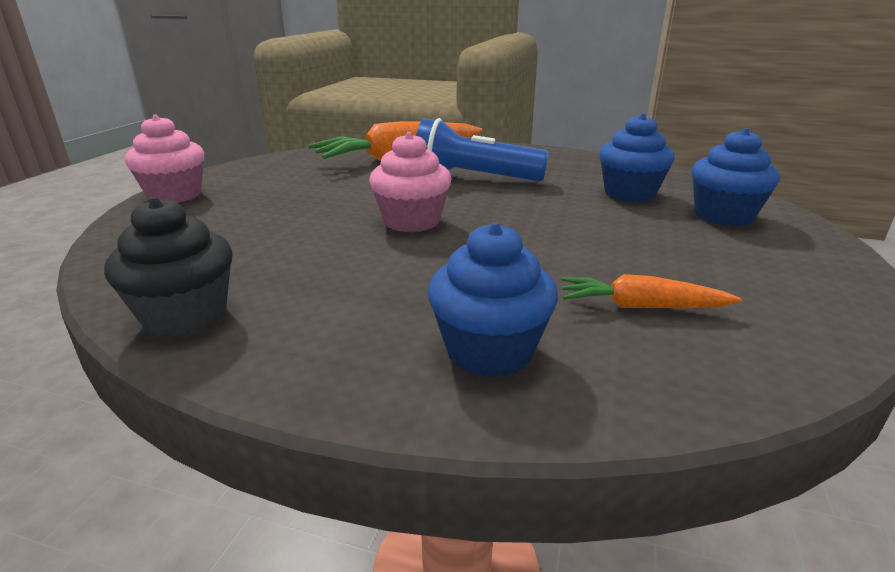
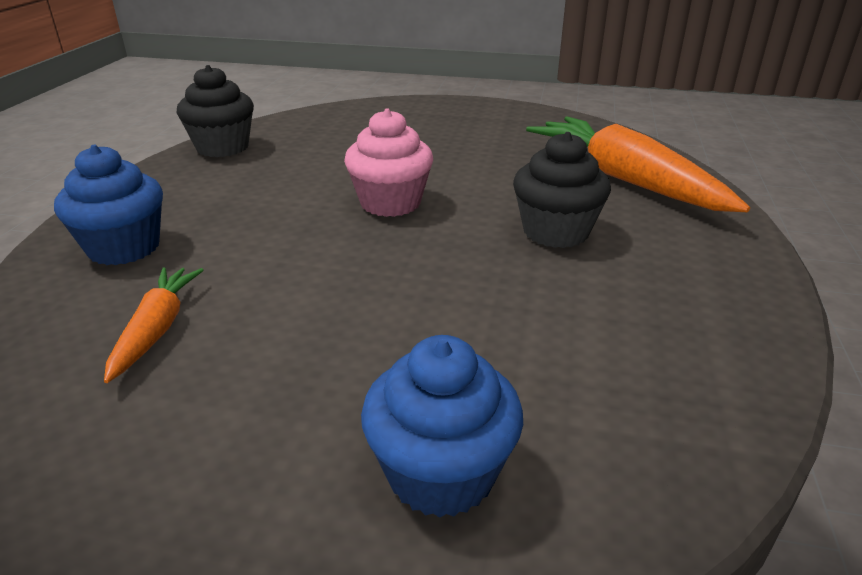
camera: 85 degrees right, 5 degrees up
pink cupcake [125,114,204,203] -> none
blue flashlight [416,118,549,181] -> black cupcake [513,132,611,248]
blue cupcake [599,113,675,202] -> none

